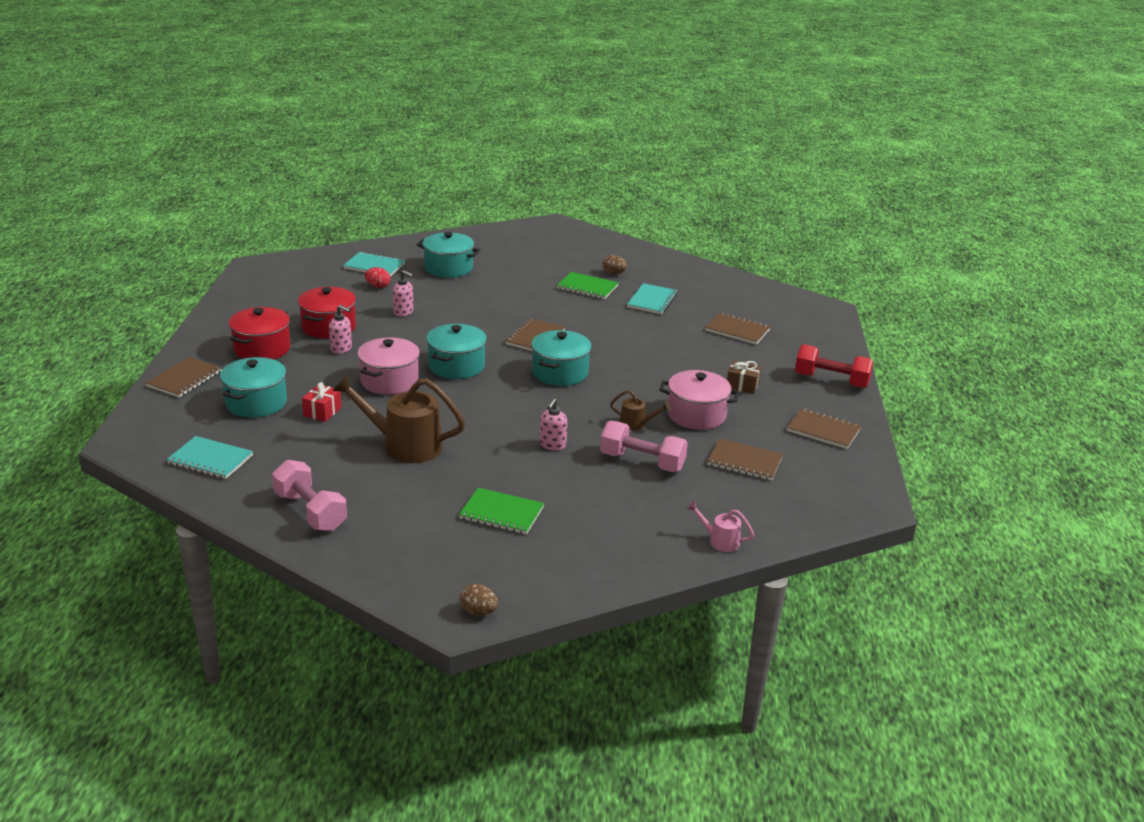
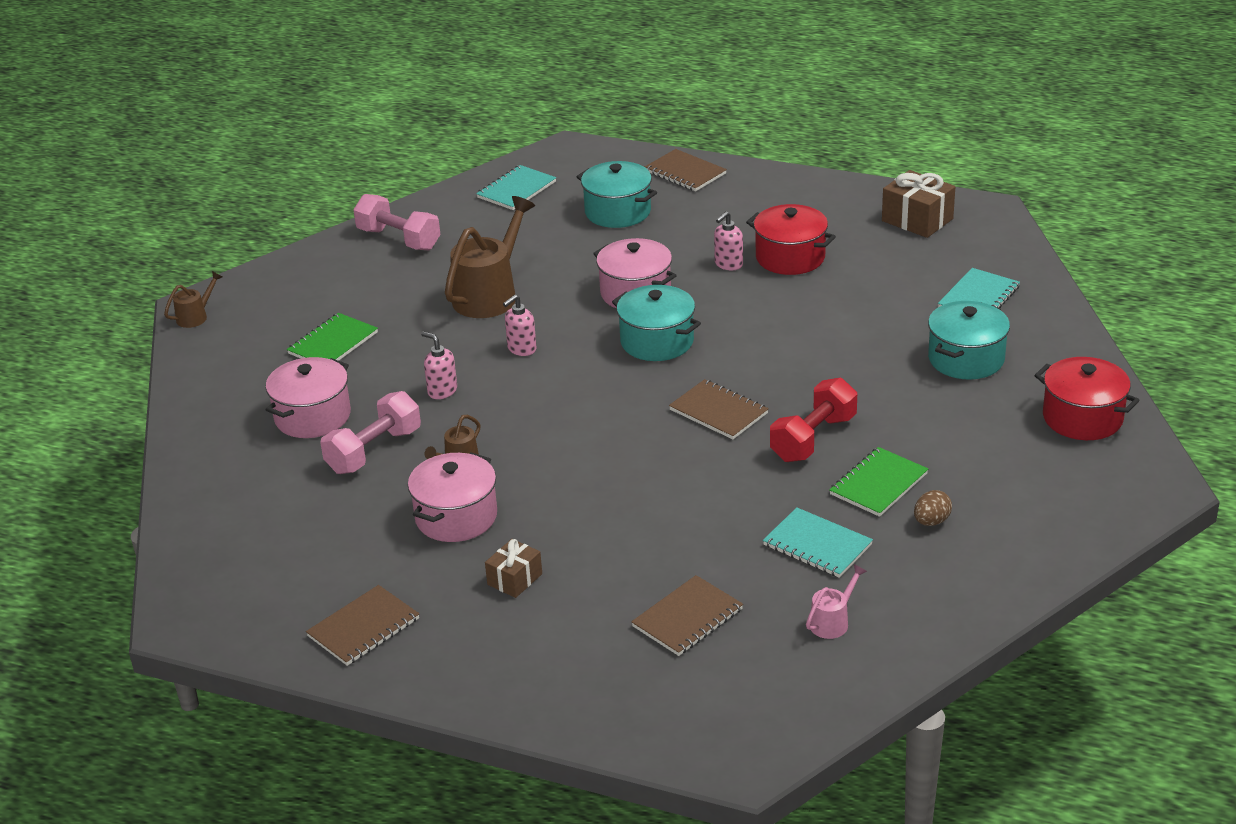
camera: 110 degrees right, 5 degrees up
red pot [229,307,291,359] -> red pot moved to [1034,357,1140,440]
pink dumbbell [272,460,347,531] -> pink dumbbell turned 60 degrees clockwise [353,194,440,250]
red gift [302,382,342,422] -> none
red egg [365,267,390,288] -> none
pink soap dispenser [393,270,414,316] -> pink soap dispenser moved to [503,295,537,356]
brown egg [460,584,498,615] -> brown watering can [164,271,222,328]
turquoise pot [531,330,592,386] -> none
pink watering can [687,501,754,552] -> pink watering can moved to [806,564,867,639]
brown notebook [707,439,783,481] -> none
red dumbbell [795,344,874,388] -> red dumbbell moved to [770,378,857,462]
none -> pink pot [265,357,351,438]
none -> brown gift [882,170,955,238]

